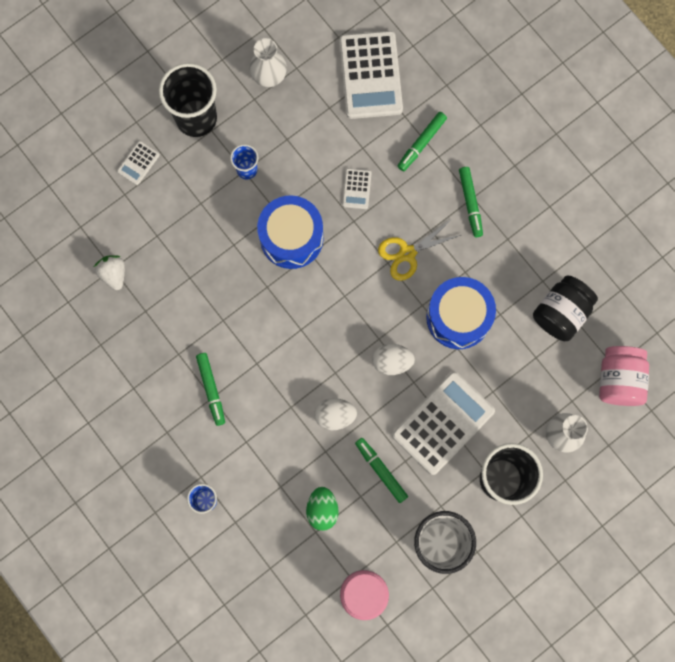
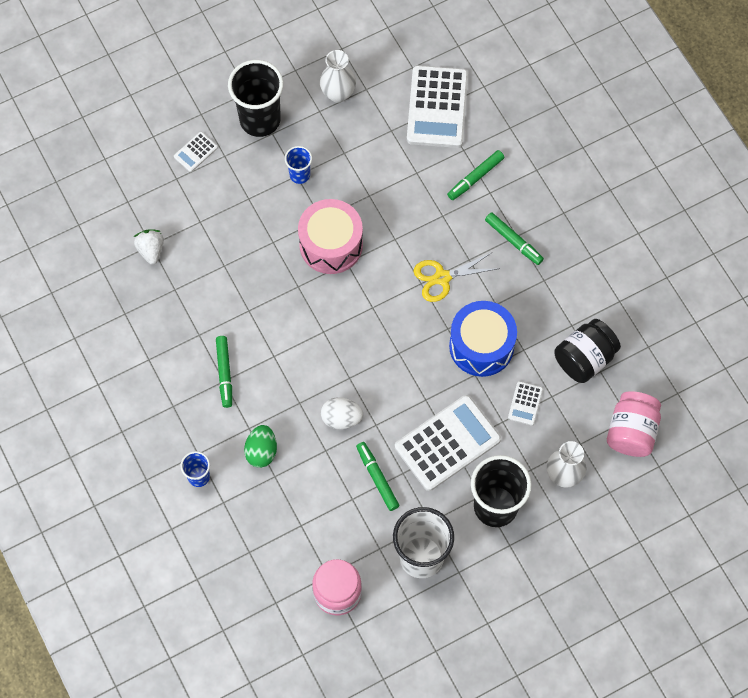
camera: 10 degrees right, 10 degrees down
blue drum [257,196,323,269] -> pink drum [298,199,363,274]
green egg [306,487,338,531] -> green egg moved to [244,425,277,468]
white calculator [342,168,372,209] -> white calculator moved to [508,381,543,426]
white egg [372,344,415,375] -> none
green marker [459,167,483,237] -> green marker turned 45 degrees counterclockwise [485,212,544,265]

